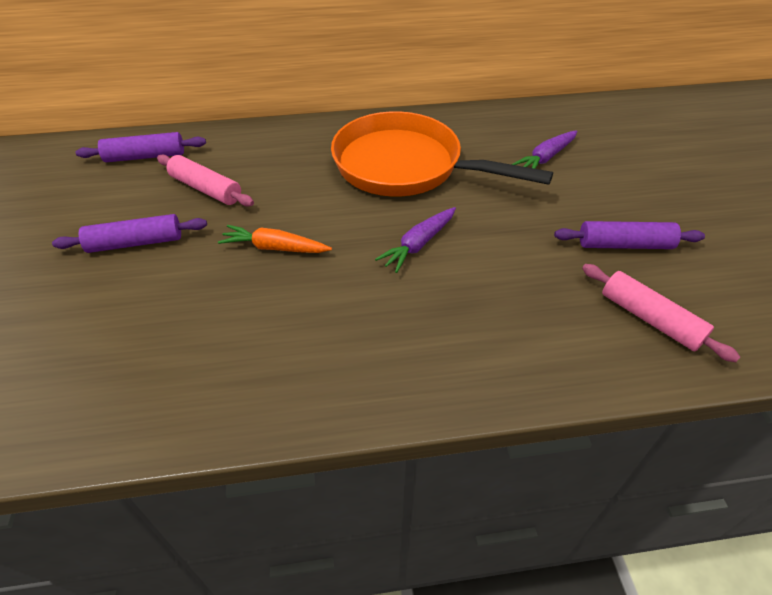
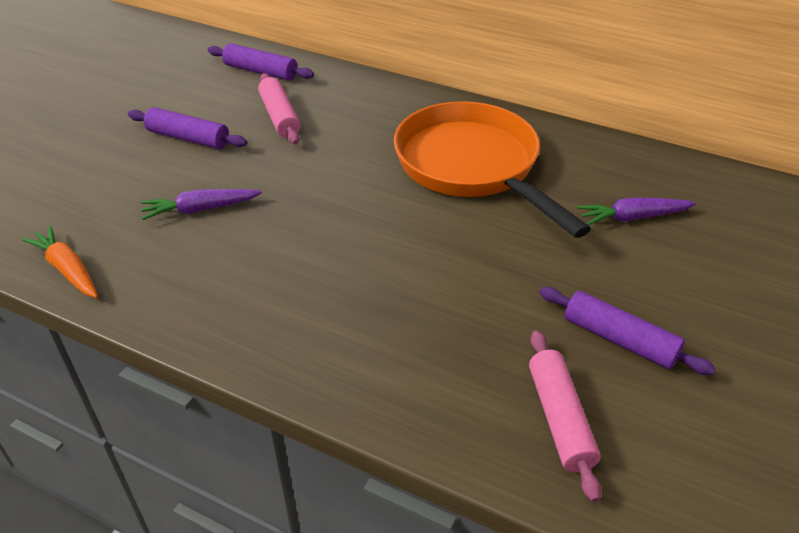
camera: 35 degrees right, 5 degrees down
orange carrot [218,225,332,253] -> orange carrot moved to [22,226,98,298]
purple carrot [375,207,456,273] -> purple carrot moved to [141,189,262,220]

